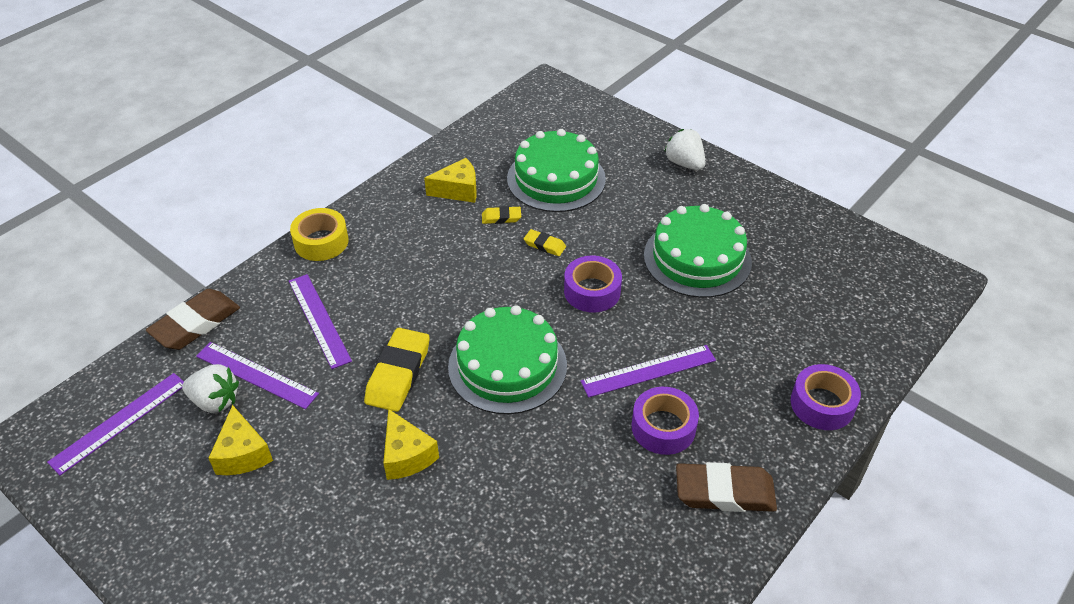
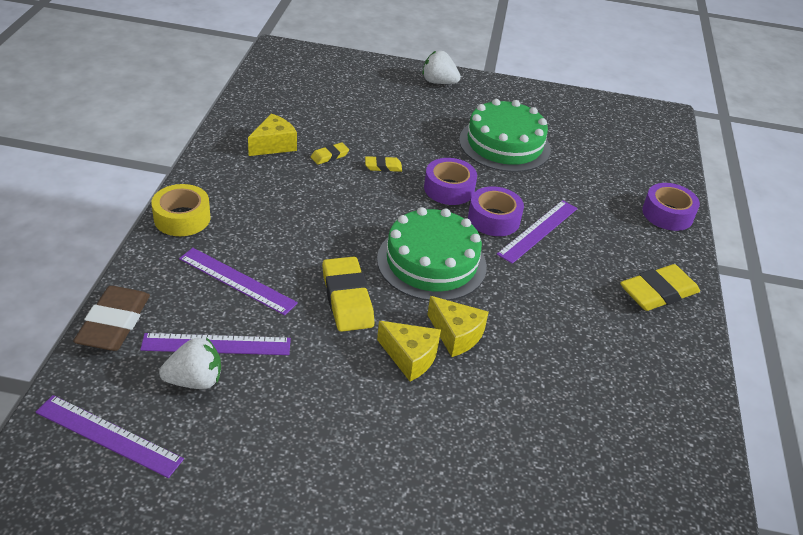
camera: 35 degrees left, 5 degrees down
purple ruler [47,373,184,475] -> purple ruler turned 75 degrees counterclockwise [35,395,184,478]
yellow cheese [208,405,273,475] -> yellow cheese moved to [427,296,489,357]
green cake [507,129,606,212] -> none
purple tape [632,387,699,455] -> purple tape moved to [468,186,524,236]
brown eraser [676,462,777,512] -> yellow eraser [620,264,700,311]

